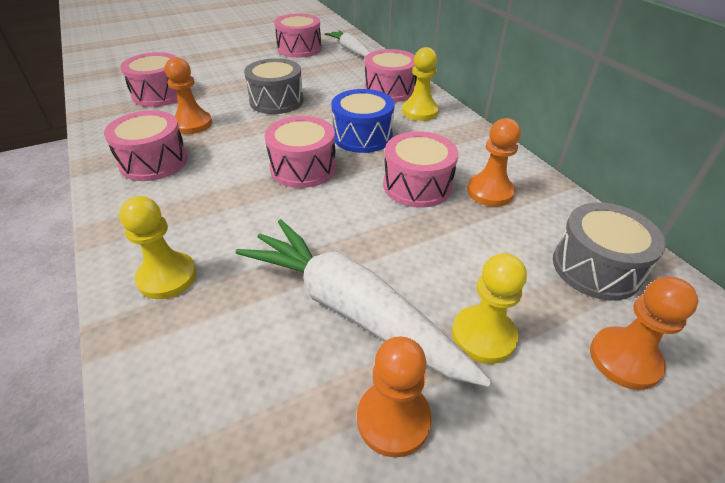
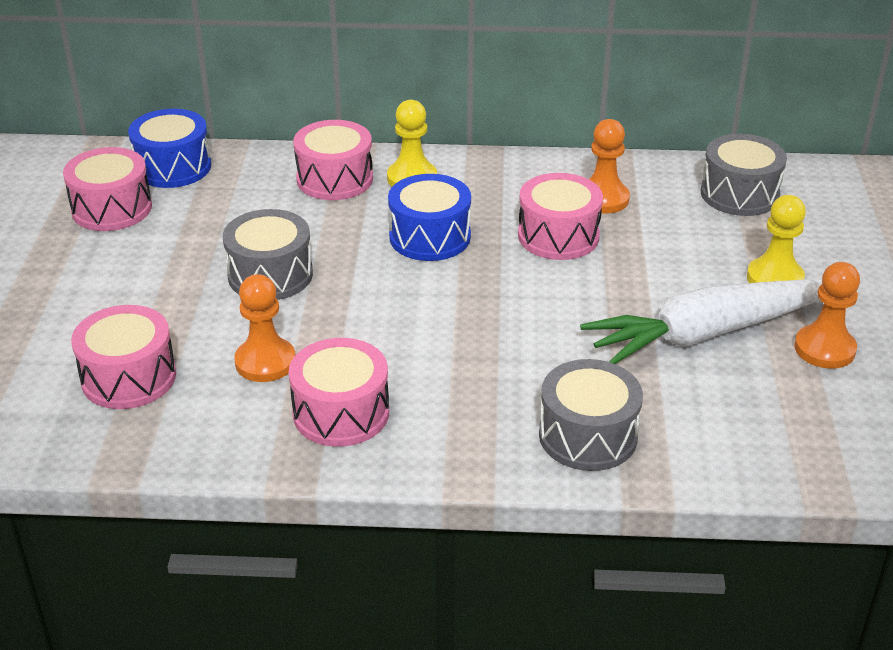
camera: 60 degrees left, 5 degrees down
yellow pawn [119,196,197,299] -> grey drum [539,359,643,471]
pink drum [265,116,336,188] -> none
white carrot [325,30,370,57] -> blue drum [128,109,211,188]
orange pawn [590,277,698,390] -> none

